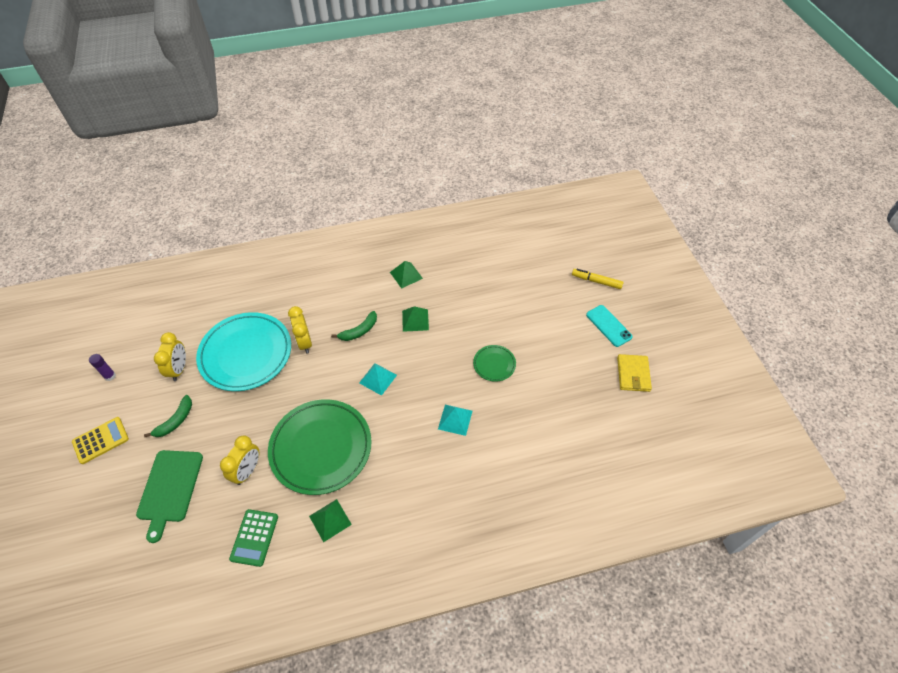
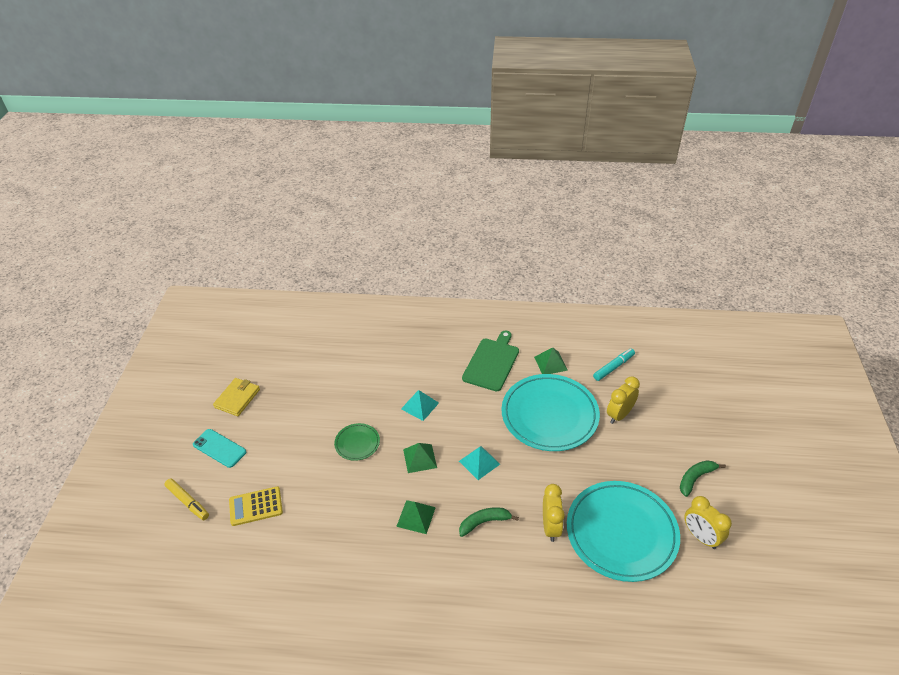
camera: 160 degrees left, 10 degrees down
yellow calculator [72,417,129,464] -> yellow calculator moved to [229,486,283,526]
purple glue stick [89,354,116,381] -> none
green cutting board [136,450,203,543] -> green cutting board moved to [462,330,519,391]
yellow clock [154,332,186,381] -> yellow clock turned 60 degrees counterclockwise [684,496,732,549]
green calculator [229,509,278,567] -> turquoise marker [593,348,635,381]
green plate [268,399,372,495] -> turquoise plate [502,374,600,451]
green pyramid [390,261,423,289] -> green pyramid moved to [403,443,437,473]
turquoise phone [586,305,633,347] -> turquoise phone turned 45 degrees counterclockwise [193,429,246,468]

